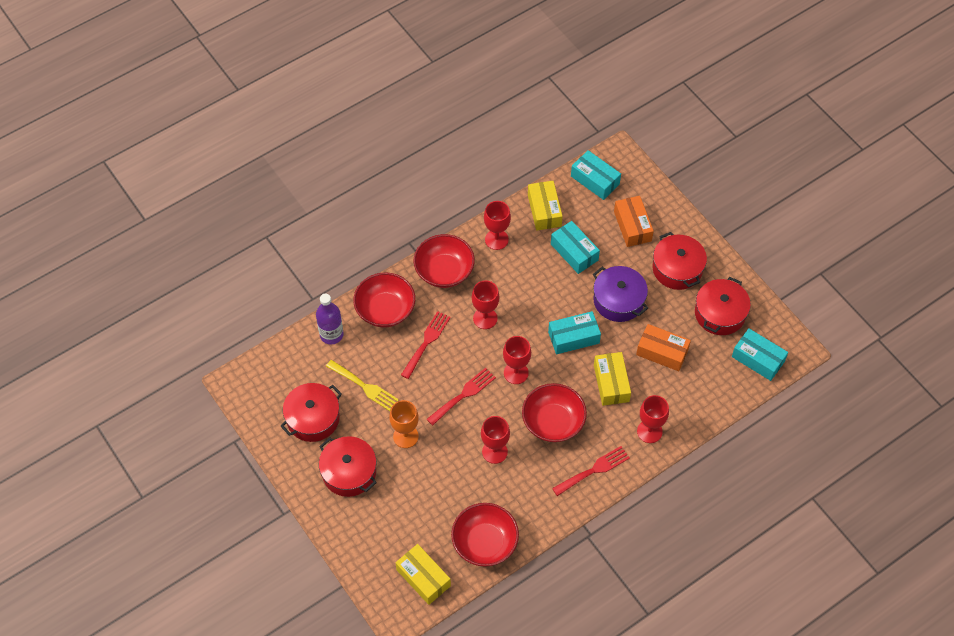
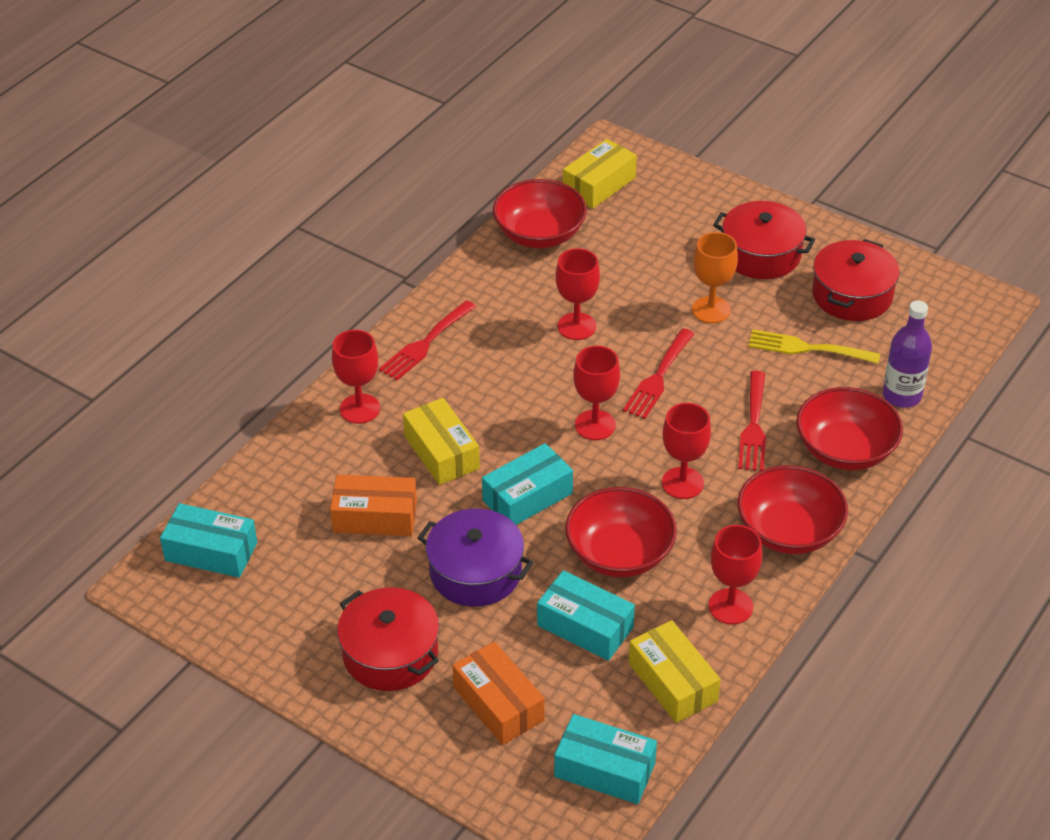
camera: 160 degrees right, 15 degrees down
yellow box [395,544,451,605] -> yellow box turned 75 degrees counterclockwise [563,139,637,209]
red bowl [522,383,587,442] -> red bowl moved to [565,487,677,578]
red pot [695,277,751,335] -> none

